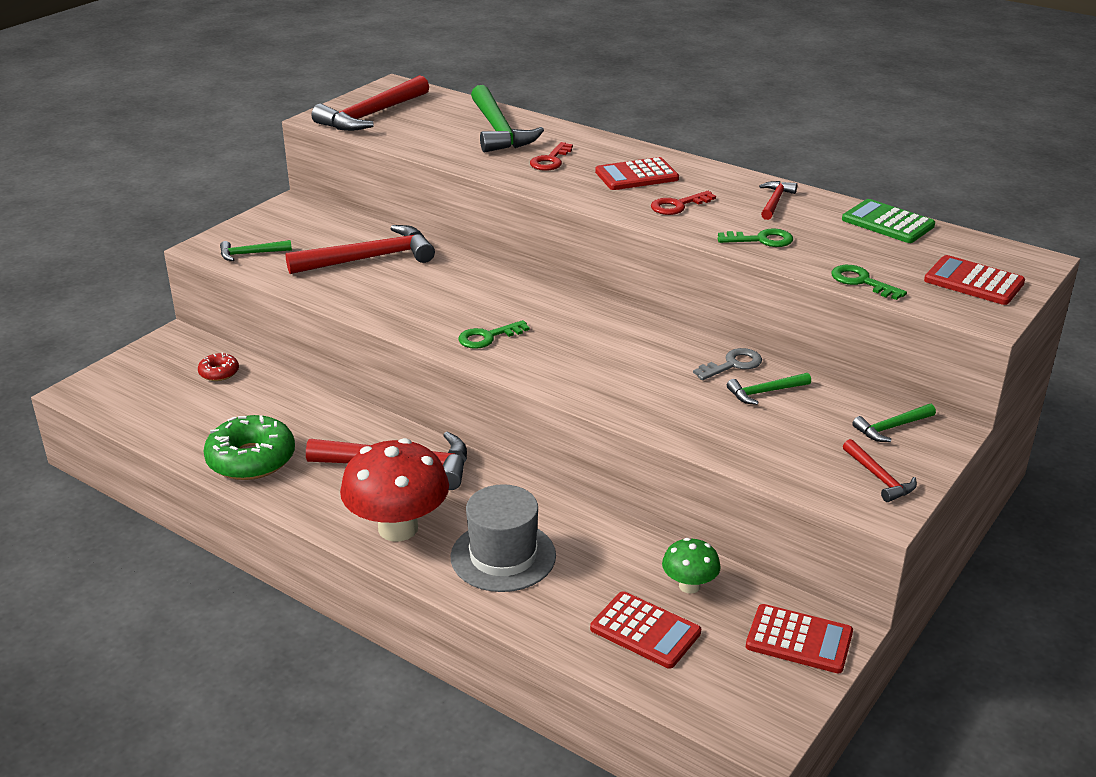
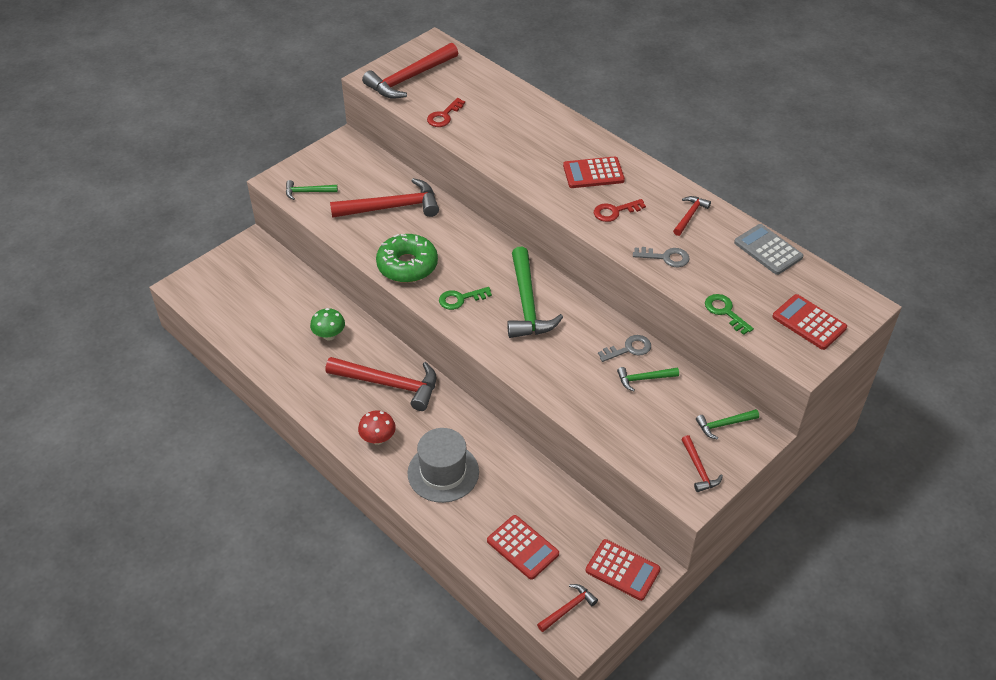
camera: 10 degrees right, 15 degrees up
red donut [198,352,239,381] -> none
green donut [203,415,295,480] -> green donut moved to [376,234,438,283]
red mushroom [340,438,449,541] -> red mushroom [358,410,396,445], size x0.51
green hammer [471,85,544,152] -> green hammer moved to [507,247,563,338]
red key [530,142,573,171] -> red key moved to [427,98,465,127]
green mushroom [662,538,721,594] -> green mushroom moved to [310,308,345,341]
green key [718,228,793,247] -> grey key [633,247,690,267]
green calculator [842,199,935,243] -> grey calculator [734,224,803,275]
none -> red hammer [537,584,598,632]

